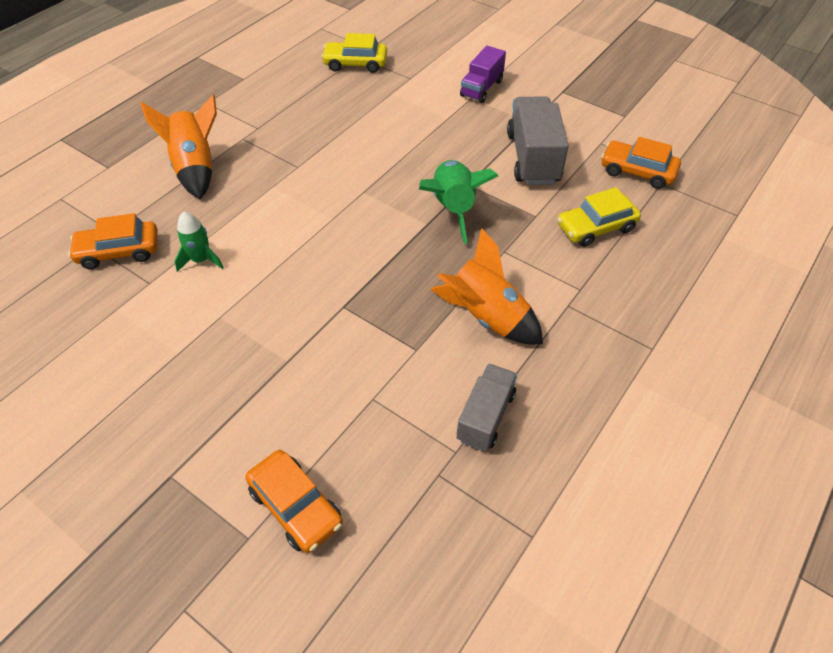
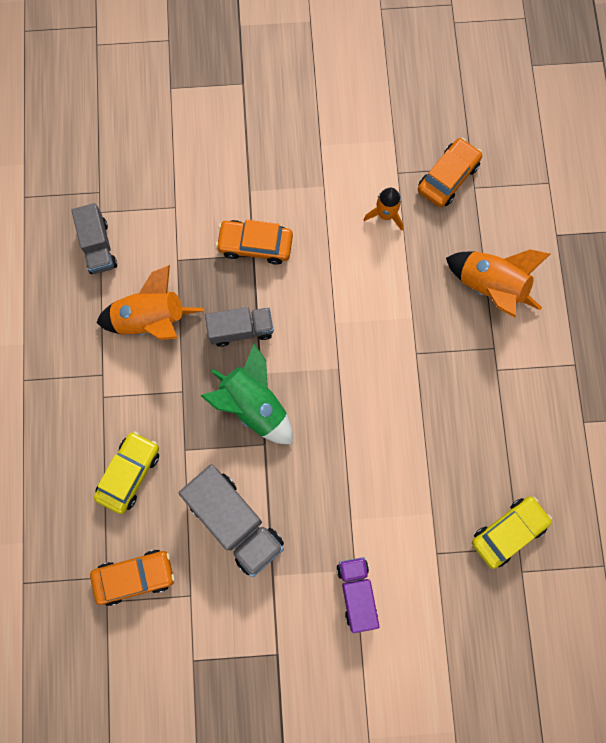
camera: 140 degrees right, 25 degrees up
green rocket [174,212,224,272] -> orange rocket [363,188,403,231]
orange car [245,450,343,553] -> orange car moved to [216,220,293,265]
none -> grey truck [205,307,274,347]

